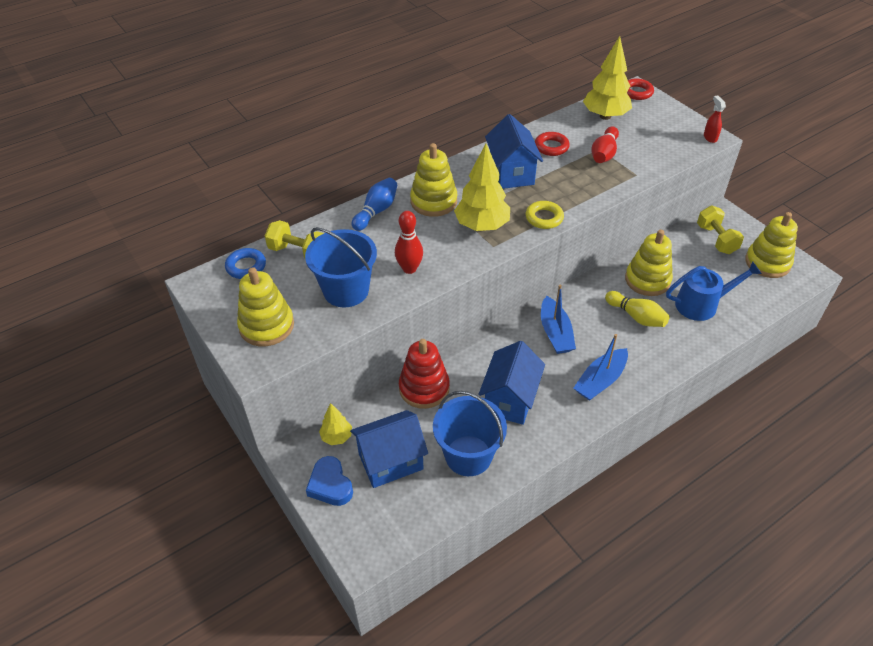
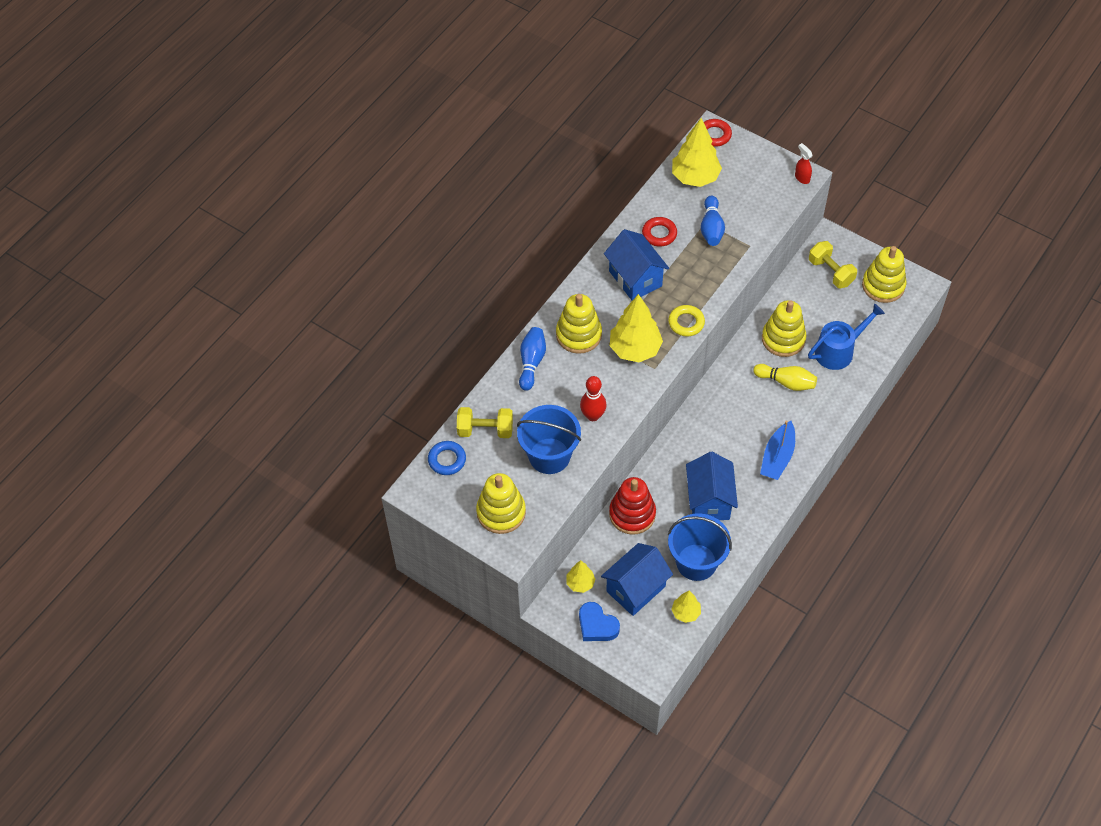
camera: 20 degrees left, 10 degrees up
blue boat [541,285,576,354] -> none
red bowling pin [591,126,619,163] -> blue bowling pin [701,196,725,246]
none -> yellow tree [671,591,701,623]

